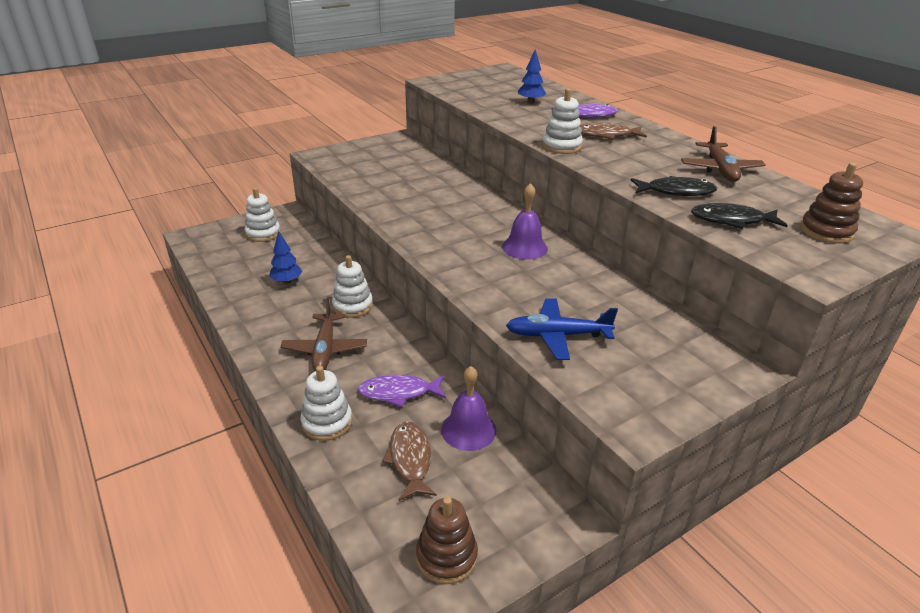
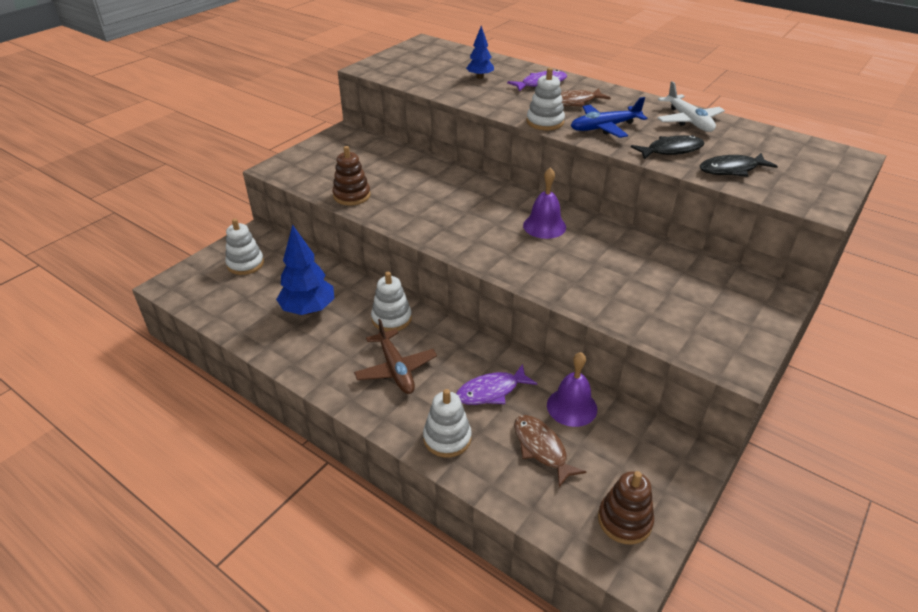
camera: 20 degrees left, 5 degrees up
blue tree [269,231,302,284] -> blue tree [276,225,334,315], size x1.70
blue plane [506,298,618,360] -> blue plane moved to [571,97,648,138]
brown plane [681,126,766,182] -> white plane [657,81,725,132]
brown stacking toy [800,163,863,244] -> brown stacking toy moved to [332,146,370,205]

